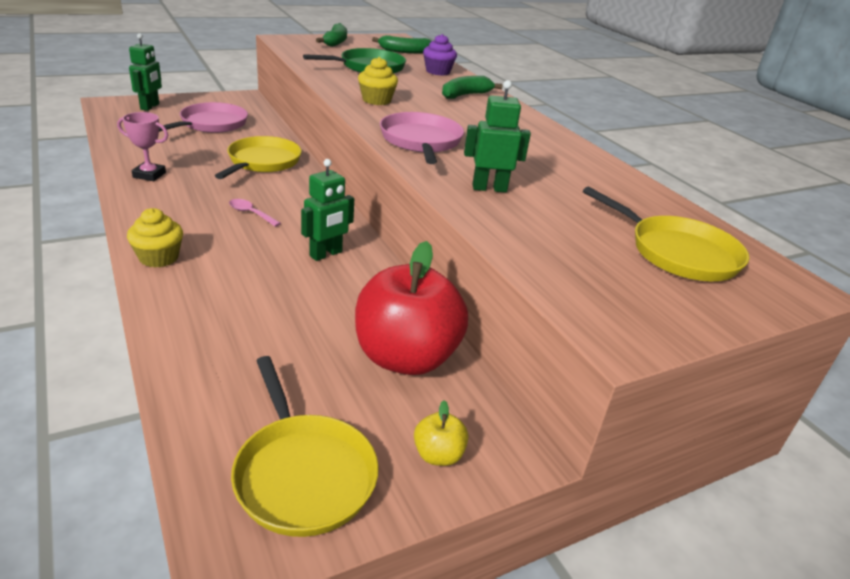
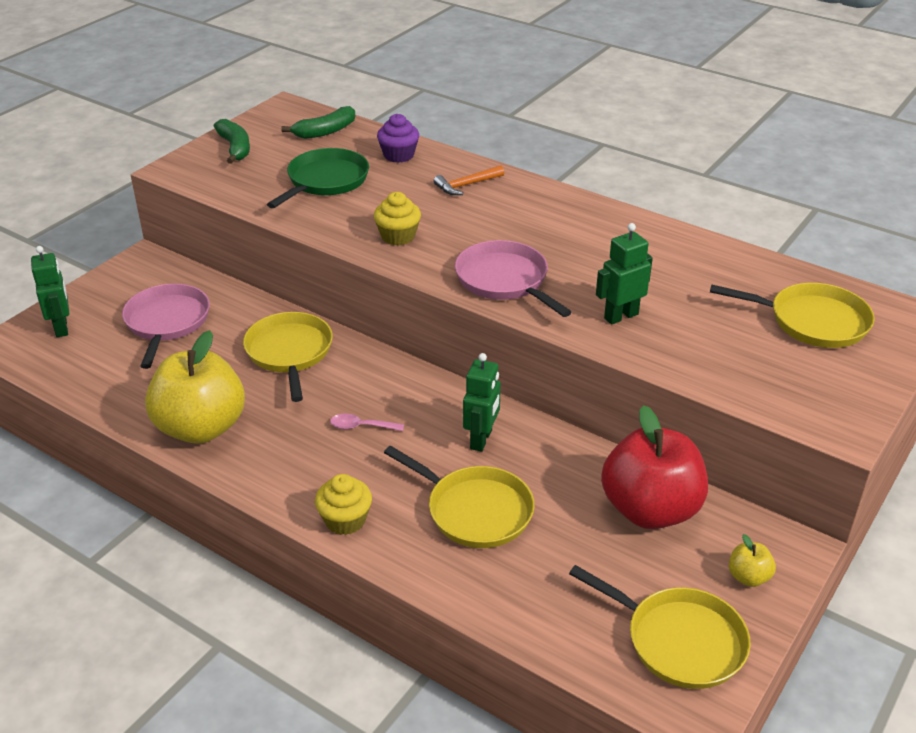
camera: 25 degrees left, 5 degrees up
pink trophy [117,112,168,181] -> yellow apple [145,330,245,444]
green banana [442,76,502,99] -> orange hammer [434,165,504,195]
none -> yellow pan [384,445,535,548]

